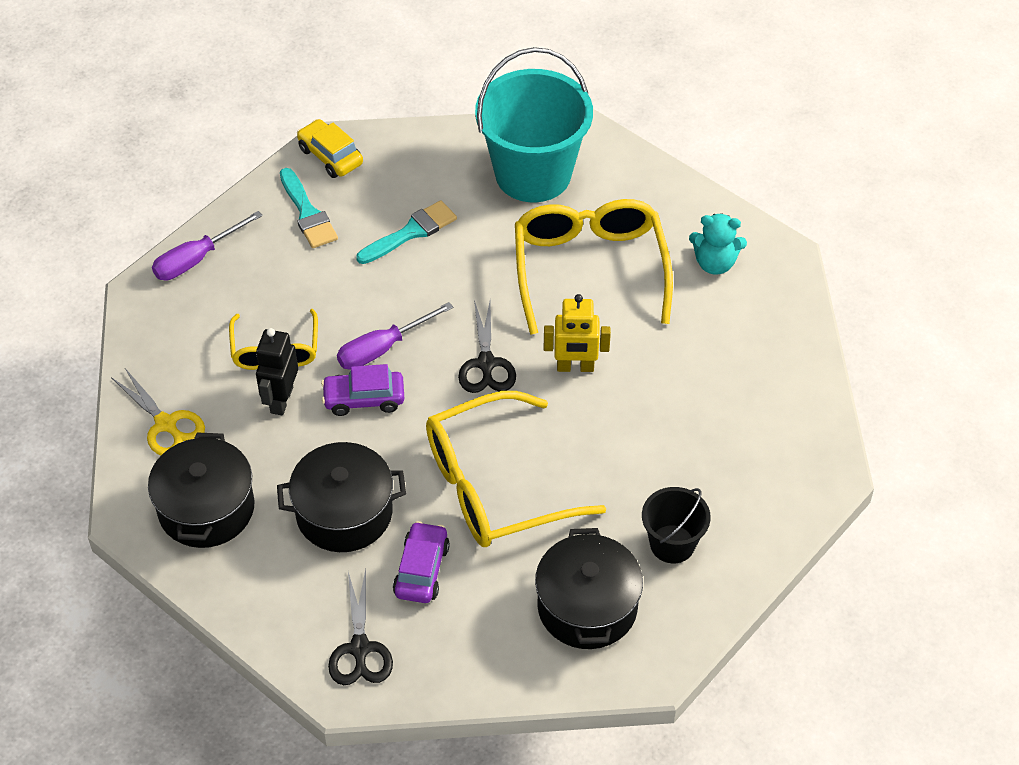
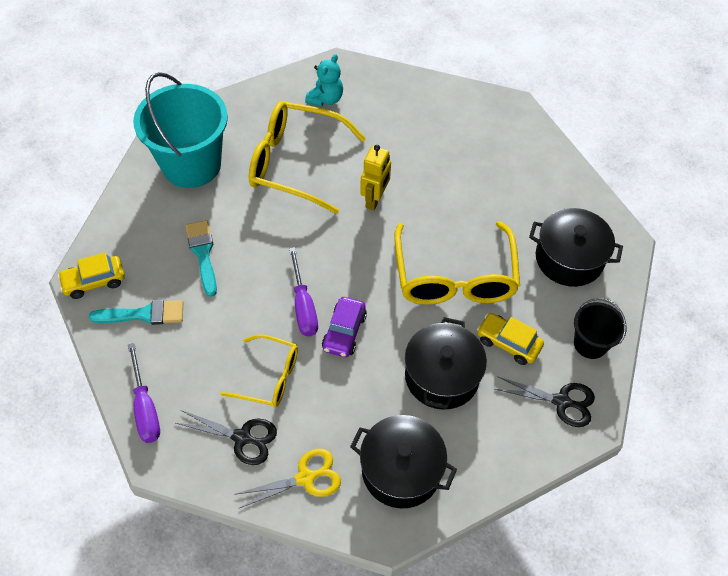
camera: 70 degrees left, 5 degrees up
black robot [256,328,298,415] -> none
purple car [393,521,450,603] -> yellow car [477,313,544,365]
black scissors [458,300,516,393] -> black scissors moved to [176,410,277,465]
black bucket [642,487,711,563] -> black bucket moved to [574,298,627,359]

